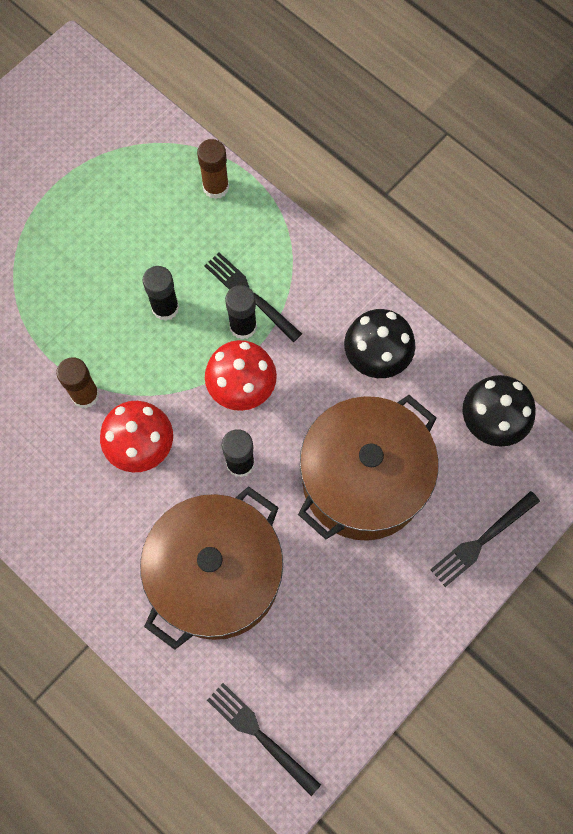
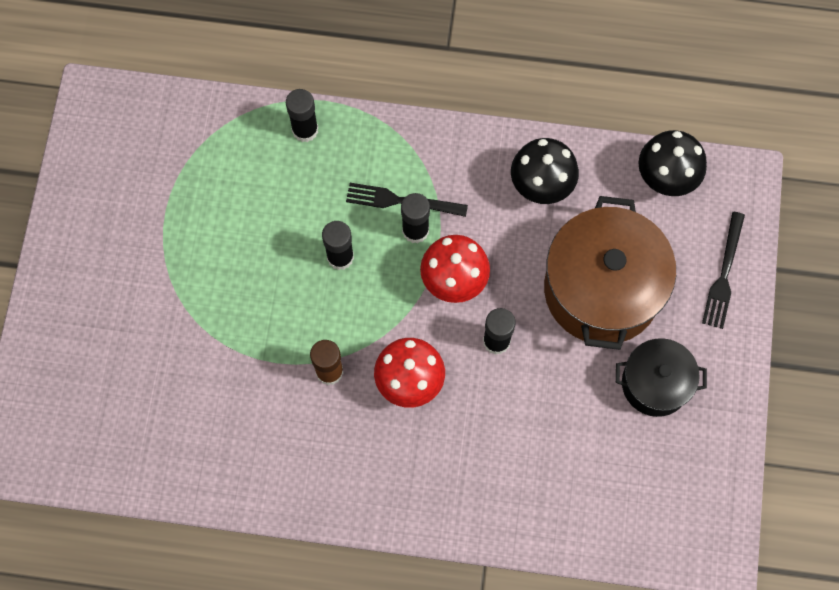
camera: 35 degrees left, 0 degrees up
brown pot [140,486,283,650] -> none
brown glue stick [197,139,229,199] -> black glue stick [286,89,318,142]
black fork [207,683,321,796] -> none
none -> black pot [616,338,707,417]

